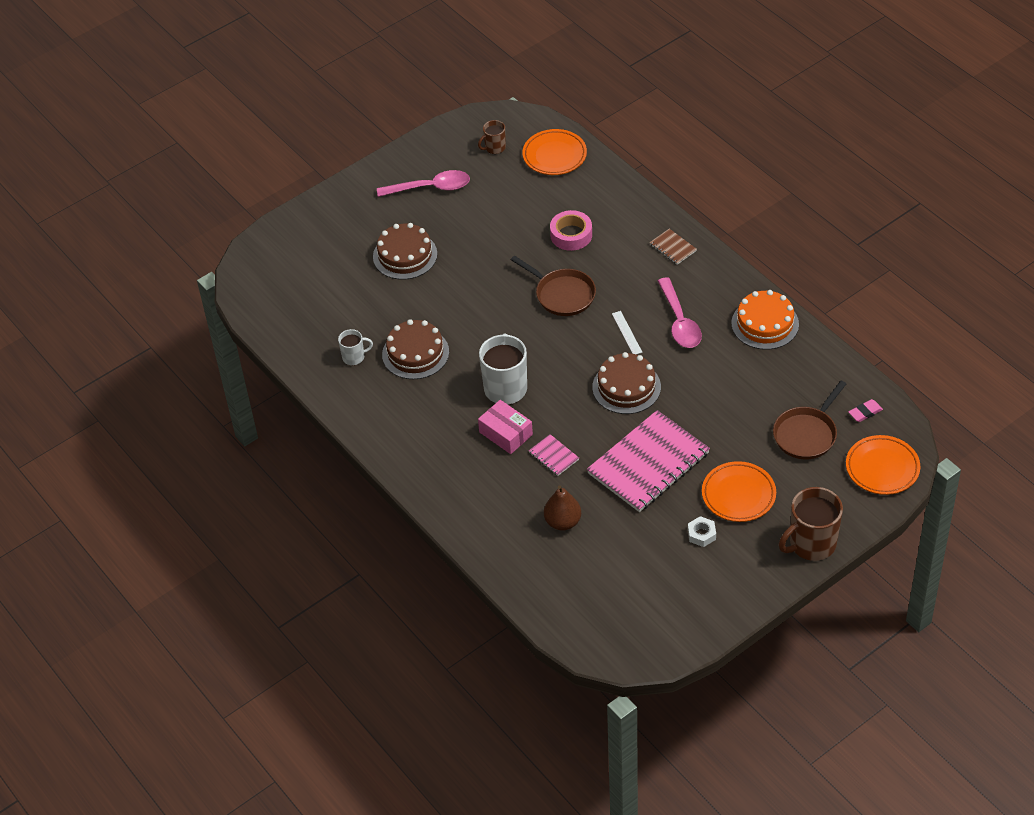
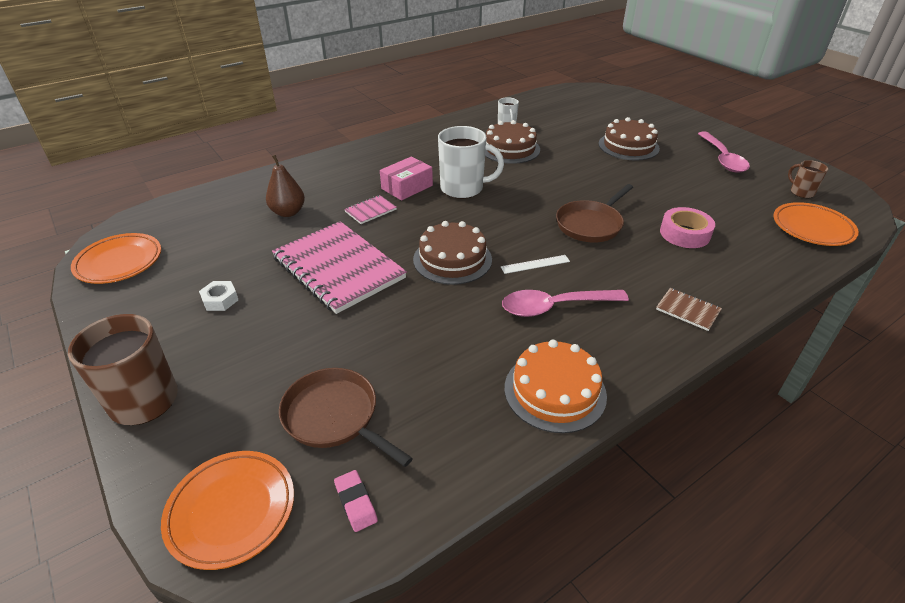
camera: 90 degrees right, 10 degrees down
brown notebook [650,229,697,265] -> brown notebook turned 75 degrees clockwise [656,288,722,331]
orange plate [702,461,776,522] -> orange plate moved to [71,233,161,284]

